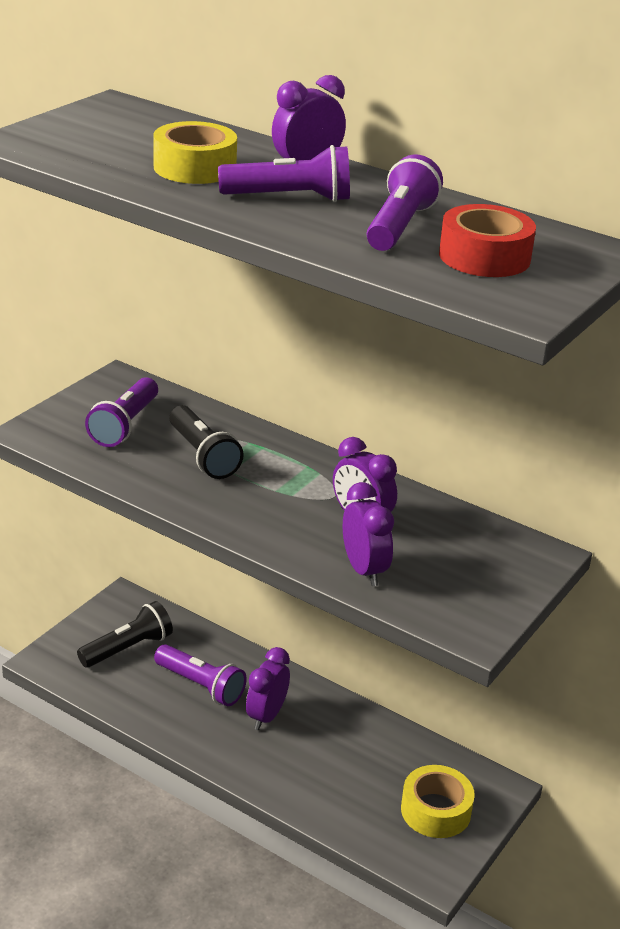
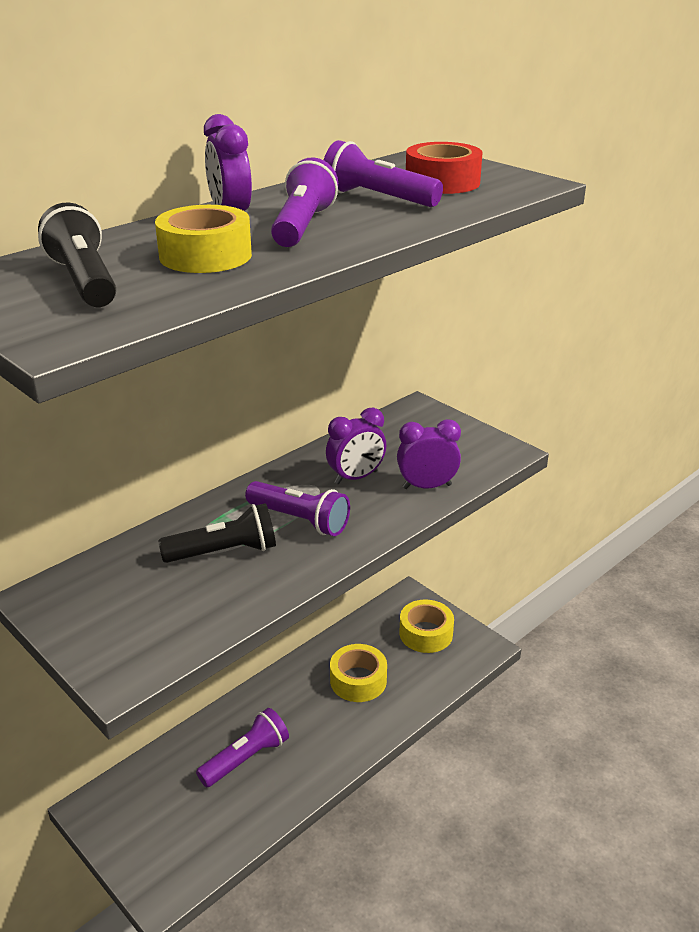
camera: 75 degrees left, 0 degrees up
black flashlight [77,601,173,668] -> black flashlight moved to [38,203,116,307]
purple flashlight [85,377,158,447] -> purple flashlight moved to [245,481,350,536]
purple clock [246,647,290,730] -> none
none -> yellow tape [330,644,387,702]

